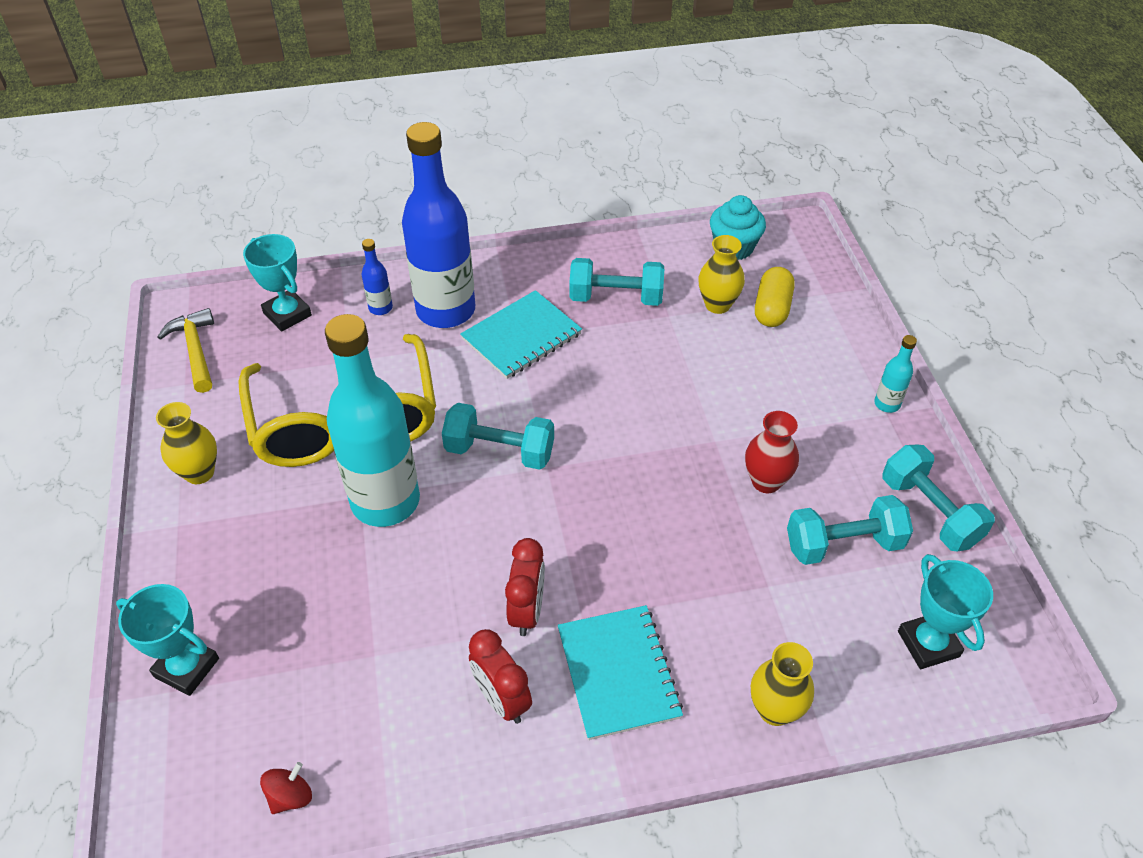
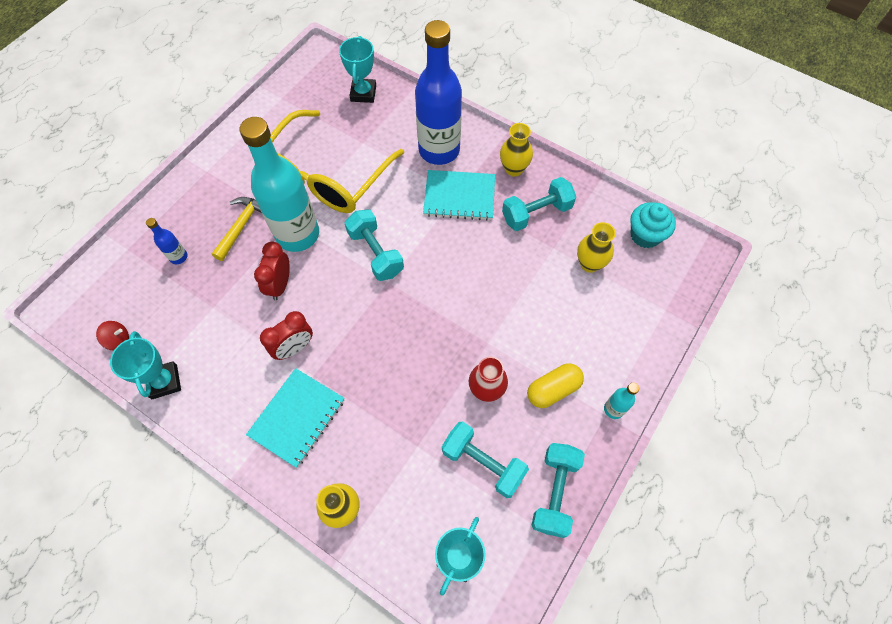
camera: 45 degrees right, 15 degrees up
turquoise trophy [116,584,219,696] -> turquoise trophy moved to [110,331,181,399]
yellow vase [156,402,217,484] -> yellow vase moved to [500,123,533,176]
yellow hammer [157,308,214,393] -> yellow hammer moved to [212,197,261,261]
blue bottle [362,239,393,315] -> blue bottle moved to [146,218,187,264]
red clock [469,629,532,724] -> red clock moved to [254,242,290,300]
turquoise dumbbell [569,258,664,306] -> turquoise dumbbell turned 75 degrees counterclockwise [502,177,576,231]
yellow capsule [755,267,795,327] -> yellow capsule moved to [527,363,584,408]

